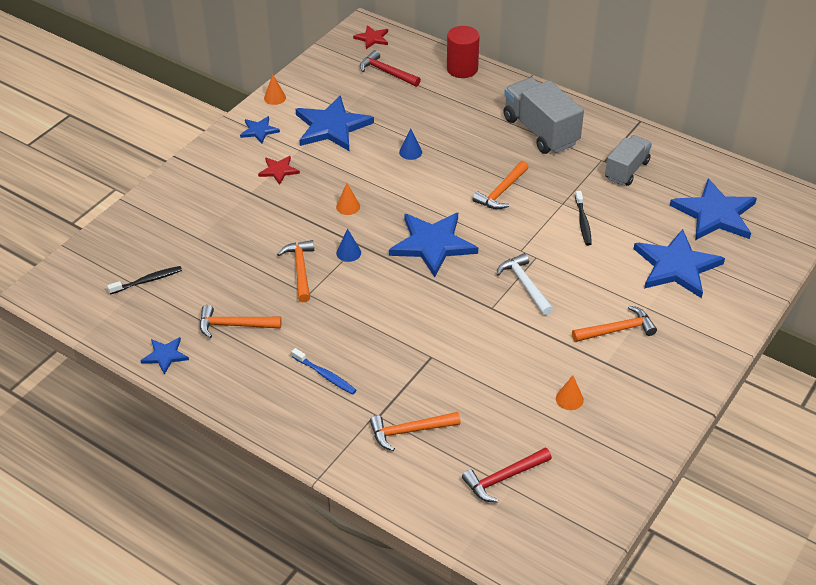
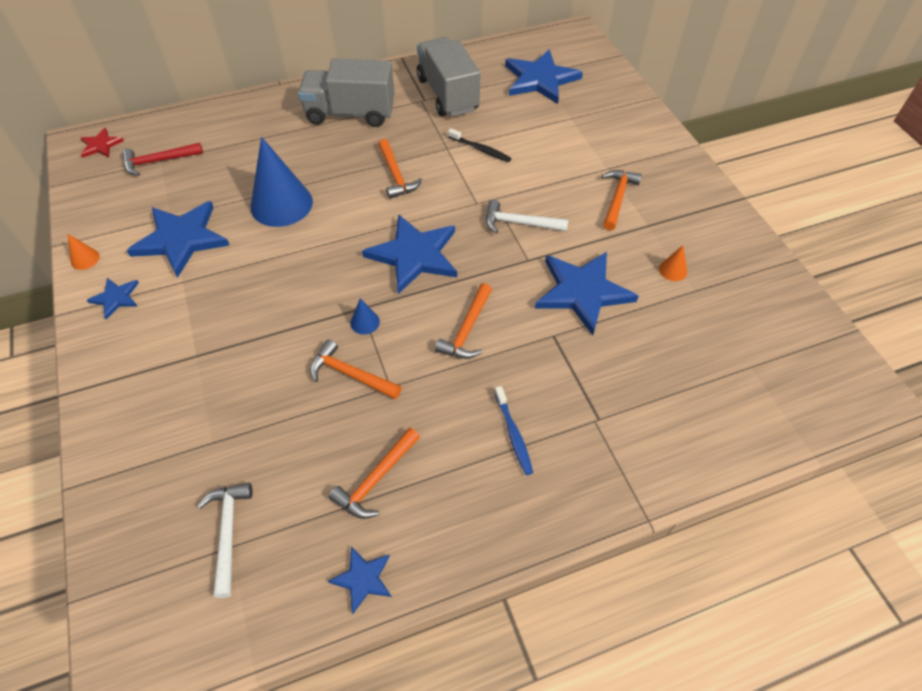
camera: 55 degrees left, 10 degrees up
black toothbrush [107,266,182,294] -> white hammer [197,483,253,598]
red star [258,156,300,185] -> none
blue toothbrush [291,348,357,394] -> blue toothbrush turned 90 degrees clockwise [494,386,533,475]
orange cone [336,183,360,215] -> none
orange hammer [370,412,461,451] -> orange hammer moved to [435,283,492,359]
blue cone [399,128,422,160] -> blue cone [250,137,313,227], size x2.39
red cylinder [447,26,480,78] -> none
red hammer [462,448,552,503] -> none
grey truck [605,135,652,186] -> grey truck [417,37,480,117], size x1.57
blue star [634,229,725,298] -> blue star moved to [535,252,639,335]

